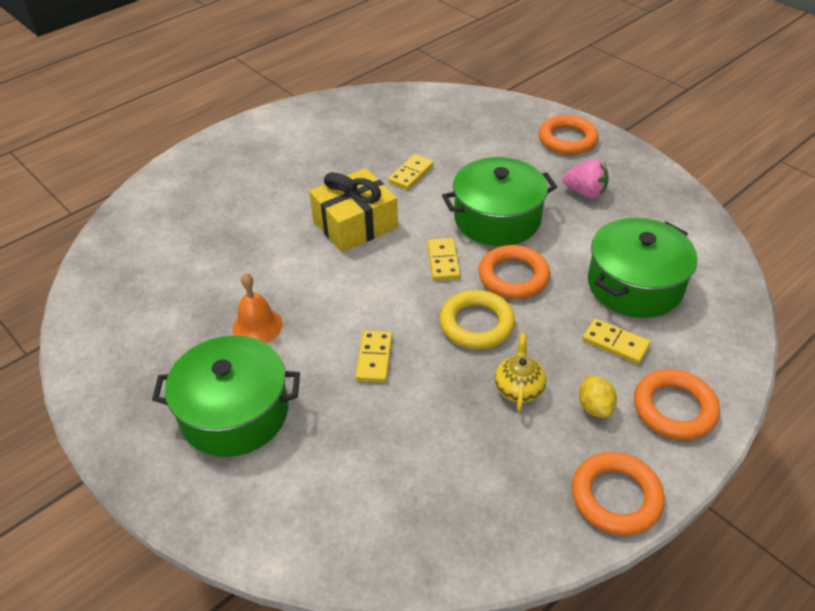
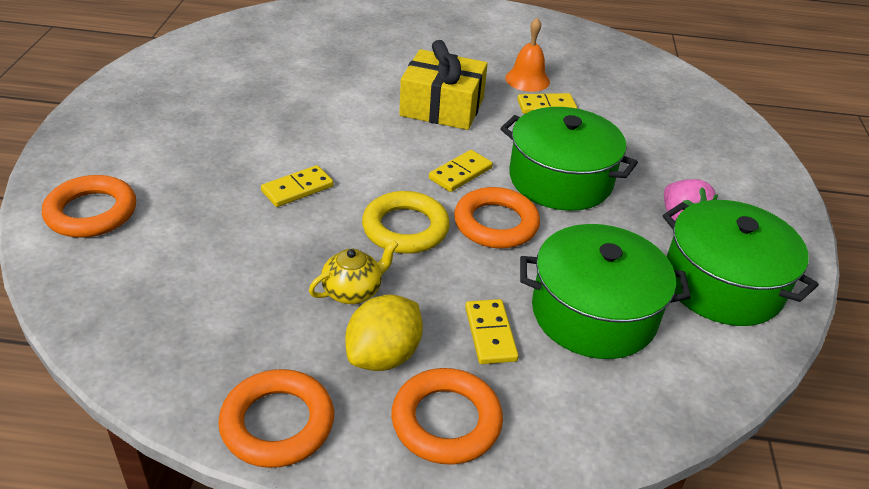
camera: 45 degrees right, 5 degrees down
green pot [152,336,300,457] -> green pot moved to [663,200,819,326]
orange bell [232,273,282,343] -> orange bell moved to [505,18,550,92]
orange ring [538,115,599,155] -> orange ring moved to [42,175,136,238]
yellow lemon [579,376,617,418] -> yellow lemon [345,295,423,371], size x1.55

